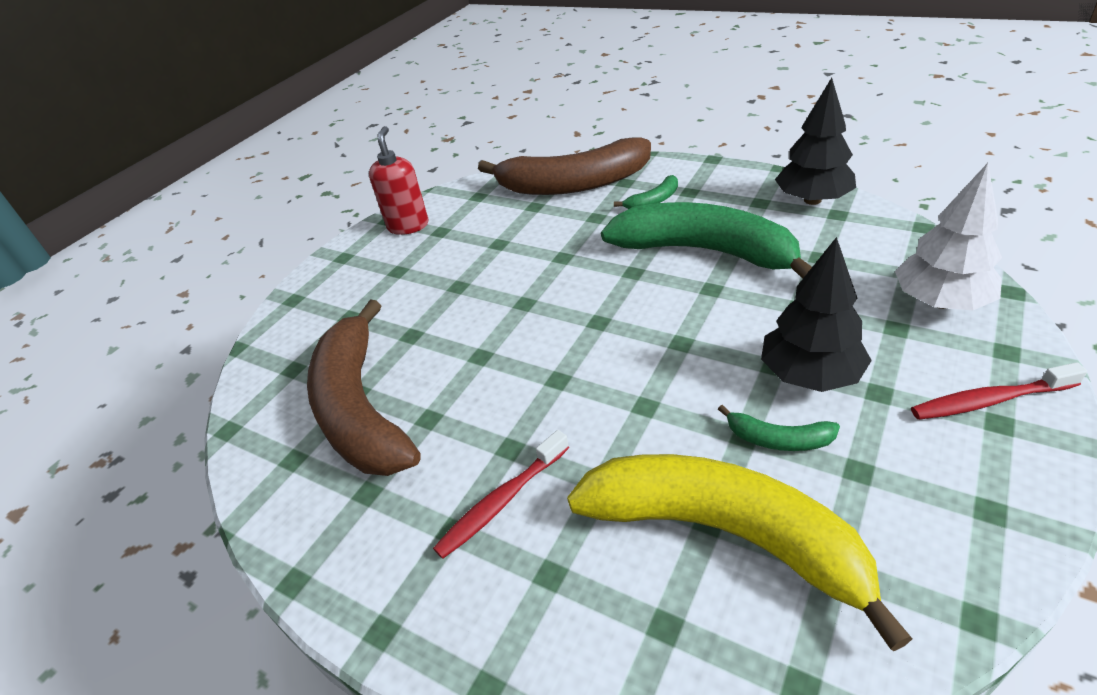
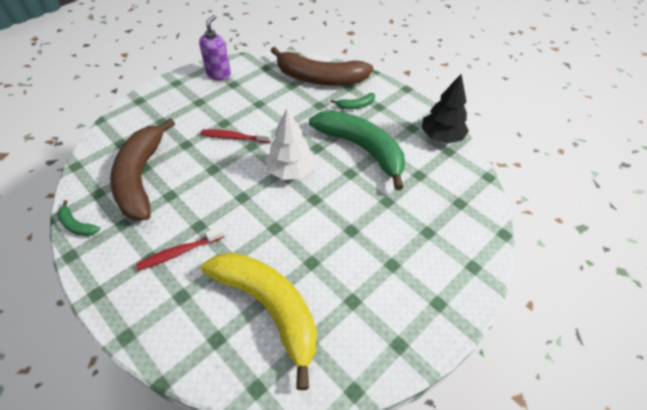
camera: 10 degrees right, 10 degrees up
red soap dispenser [369,126,428,235] -> purple soap dispenser [199,15,231,80]
green banana [718,405,840,451] -> green banana moved to [57,200,100,236]
black tree [761,237,872,392] -> none
white tree [895,163,1002,310] -> white tree moved to [265,108,315,180]
red toothbrush [911,362,1087,420] -> red toothbrush moved to [200,129,271,143]

